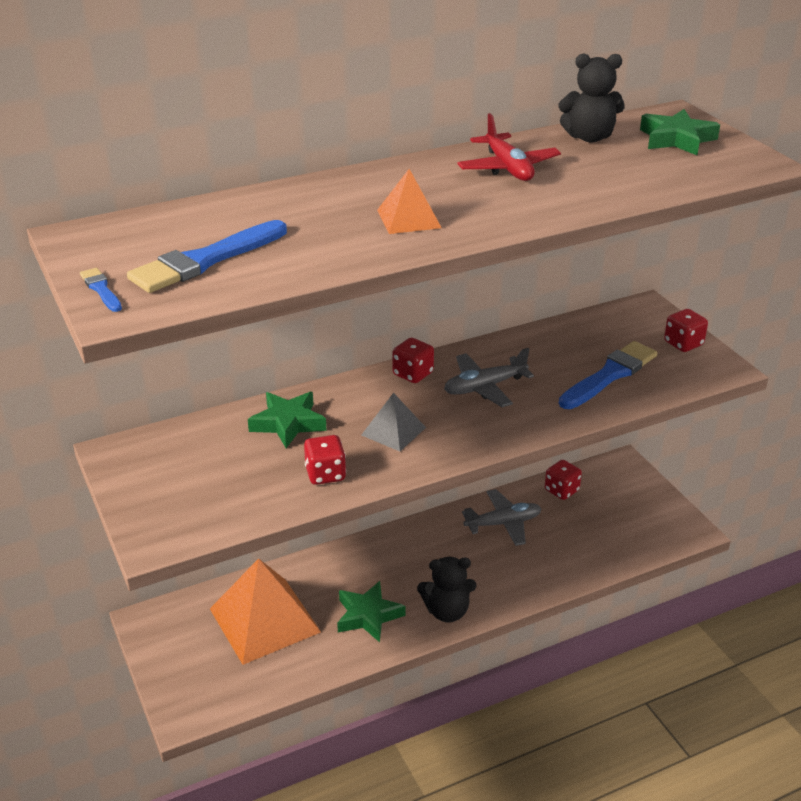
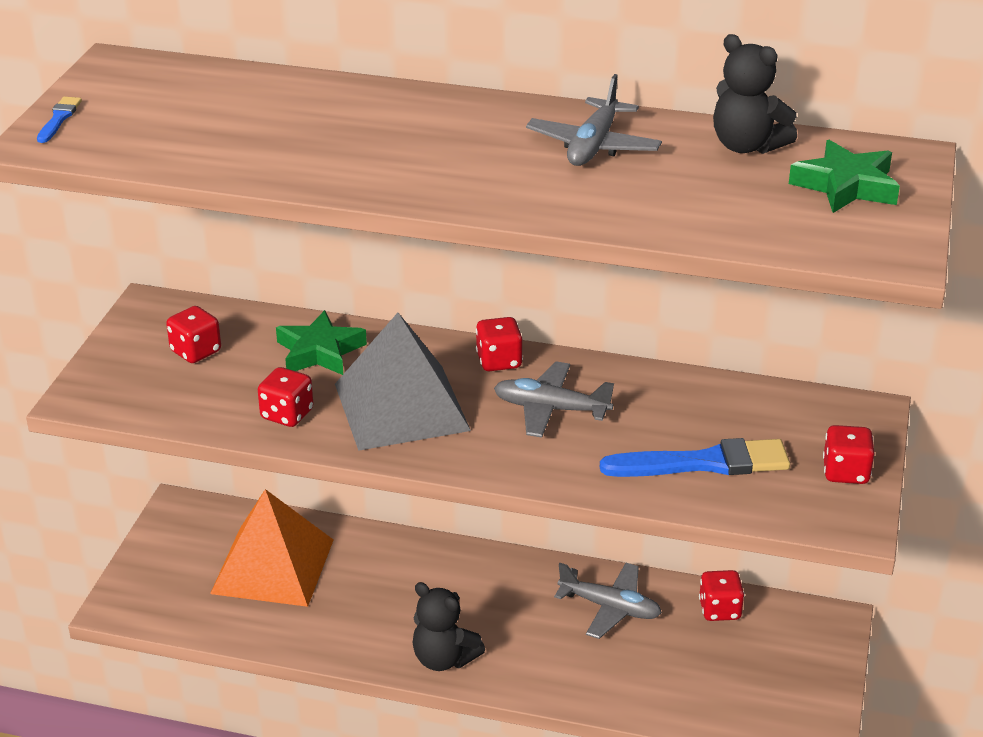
camera: 40 degrees right, 0 degrees up
blue brush [127,220,287,293] -> none
green star [337,581,406,642] -> none
grey pyramid [361,393,426,451] -> grey pyramid [335,313,471,451], size x1.97
orange pyramid [377,169,442,234] -> none
red plane [457,113,561,181] -> grey plane [526,74,662,166]
none -> red dice [166,306,221,363]

